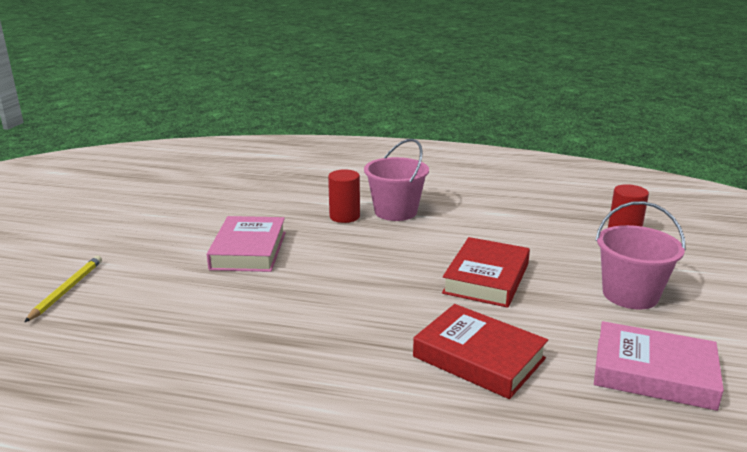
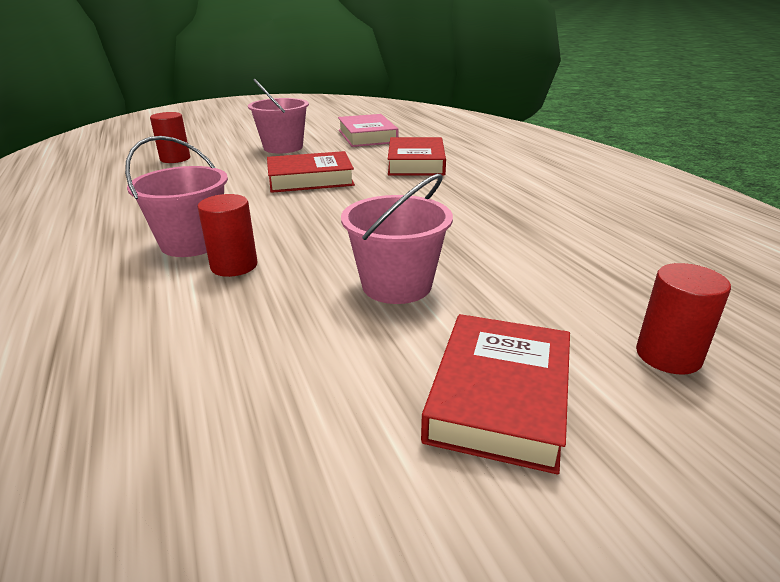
camera: 125 degrees left, 5 degrees up
yellow pencil [24,256,102,322] -> red cylinder [636,263,731,375]
pink book [207,216,286,272] -> pink bucket [341,174,453,304]
none -> red book [421,314,570,474]

